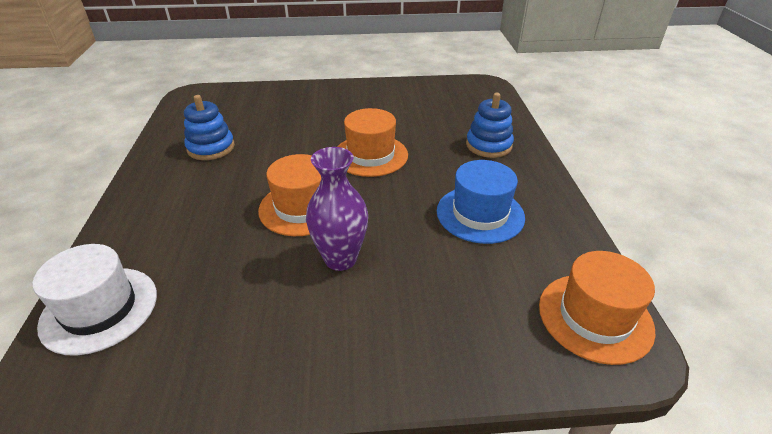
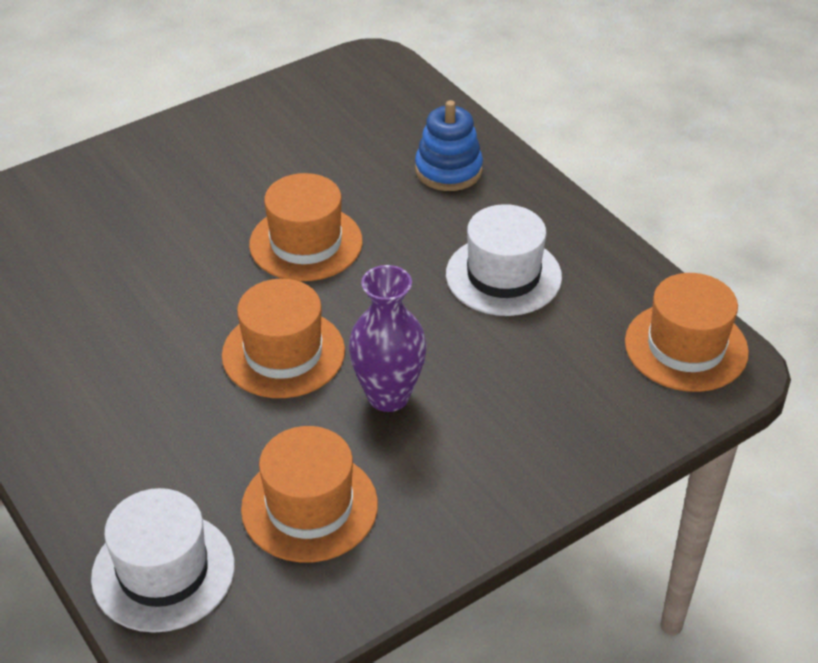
camera: 30 degrees left, 5 degrees up
blue stacking toy [184,95,235,160] -> none
blue hat [437,160,525,244] -> white hat [446,204,562,316]
none -> orange hat [241,426,378,562]

